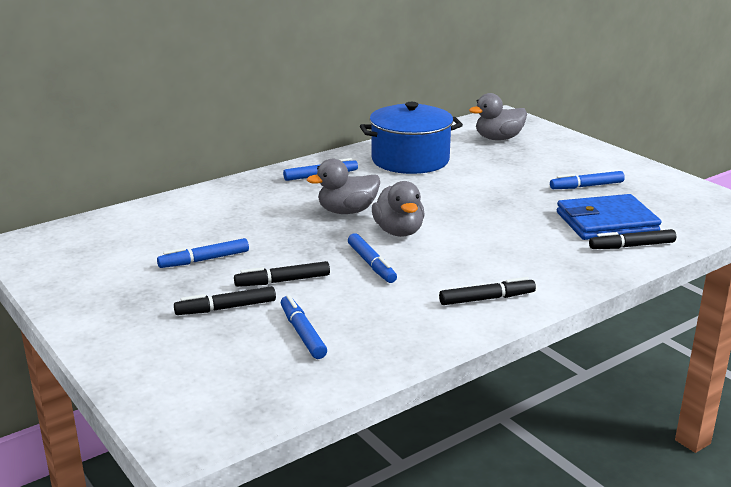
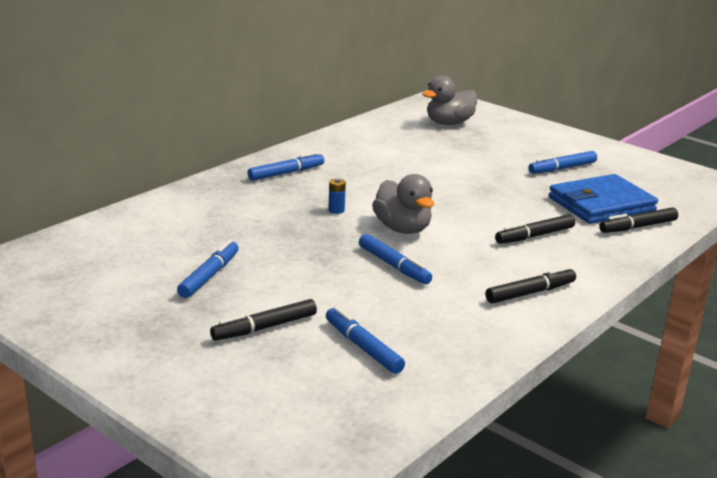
camera: 15 degrees left, 0 degrees up
blue marker [157,238,249,268] -> blue marker turned 150 degrees clockwise [177,240,239,298]
black marker [234,261,330,287] -> black marker moved to [495,214,575,244]
grey duck [307,159,380,214] -> blue battery [328,178,346,214]
blue pot [360,102,463,174] -> none

